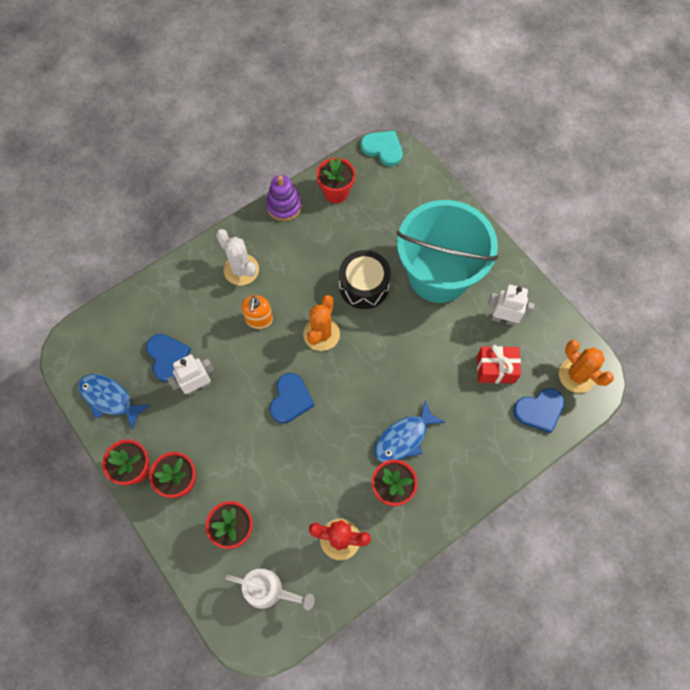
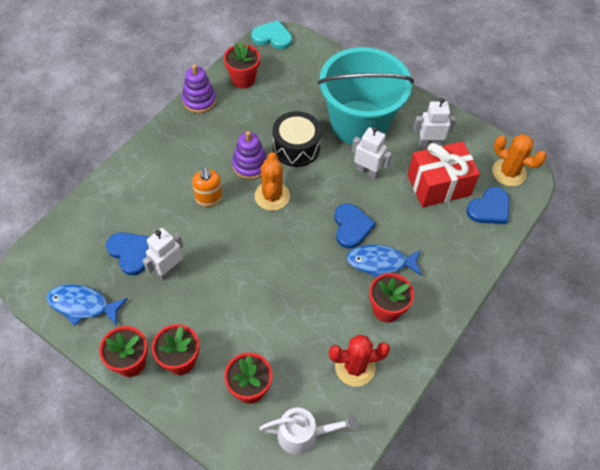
camera: 20 degrees left, 10 degrees down
white cactus [216,229,259,286] -> none
blue heart [270,373,315,423] -> blue heart moved to [334,203,376,249]
blue fish [374,400,445,462] -> blue fish turned 60 degrees clockwise [346,244,422,277]
red gift [477,345,521,383] -> red gift [407,141,480,207], size x1.52
none -> purple stacking toy [232,131,267,180]
none -> white robot [352,127,392,179]

